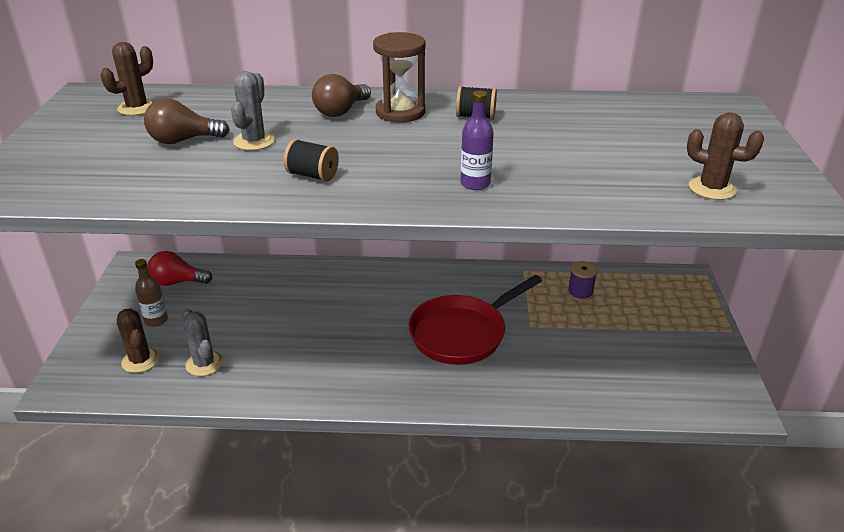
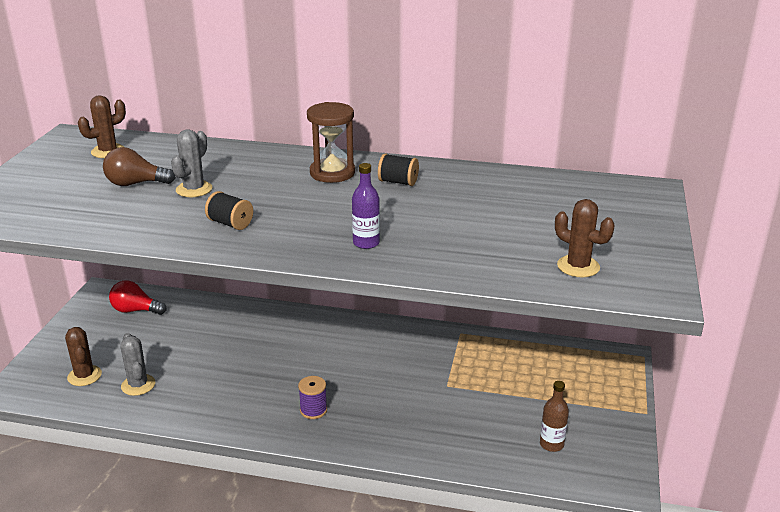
camera: 10 degrees right, 5 degrees down
brown bottle [135,259,168,327] -> brown bottle moved to [540,381,569,452]
brown light bulb [312,74,371,117] -> none
red pan [409,275,542,365] -> none
purple spool [568,261,598,301] -> purple spool moved to [298,376,327,419]

